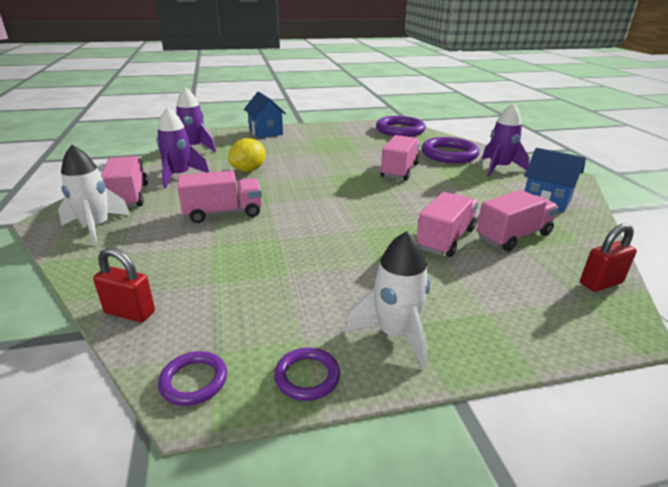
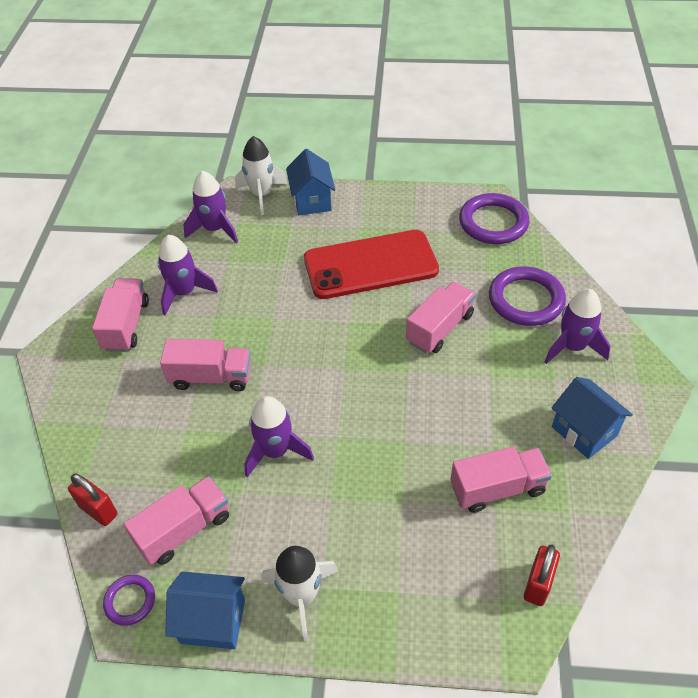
camera: 20 degrees right, 20 degrees up
white rocket [58,145,130,246] -> white rocket moved to [235,136,288,215]
yellow lemon [228,138,266,172] -> none
purple ring [274,348,340,401] -> blue house [165,571,245,649]
pink truck [416,192,478,257] -> pink truck moved to [124,476,229,565]
red padlock [580,224,637,292] -> red padlock turned 60 degrees counterclockwise [524,544,560,606]
none -> purple rocket [244,396,314,477]
none -> red phone [304,230,439,299]

